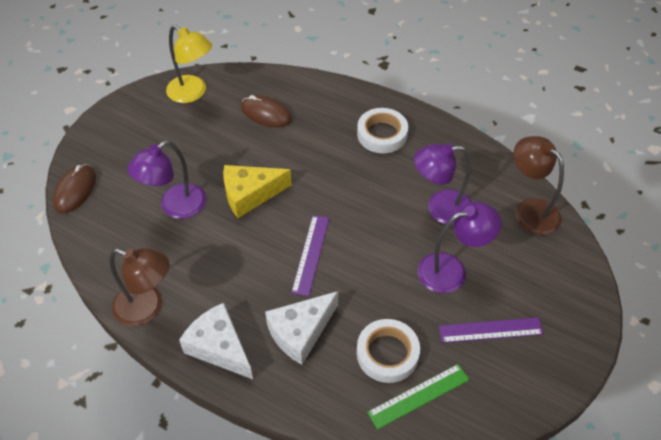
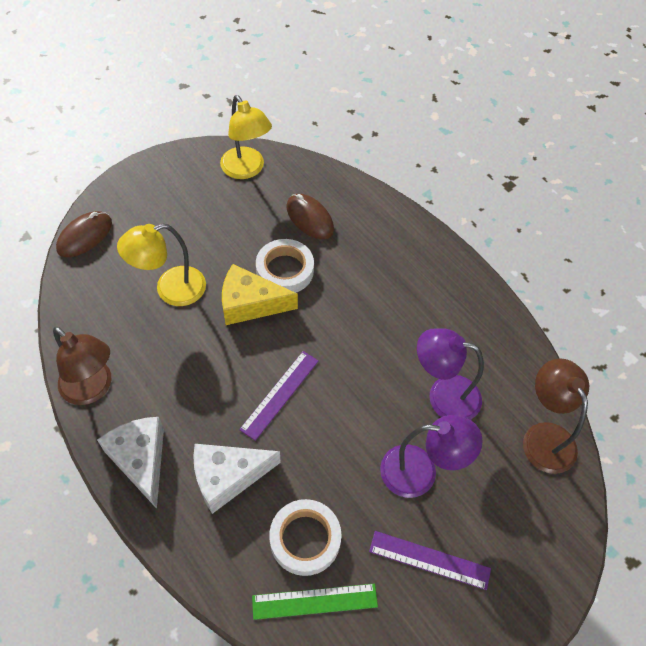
camera: 20 degrees right, 5 degrees up
purple lamp [127,140,206,219] -> yellow lamp [117,224,206,306]
white tape [357,108,408,153] -> white tape moved to [256,239,314,293]

